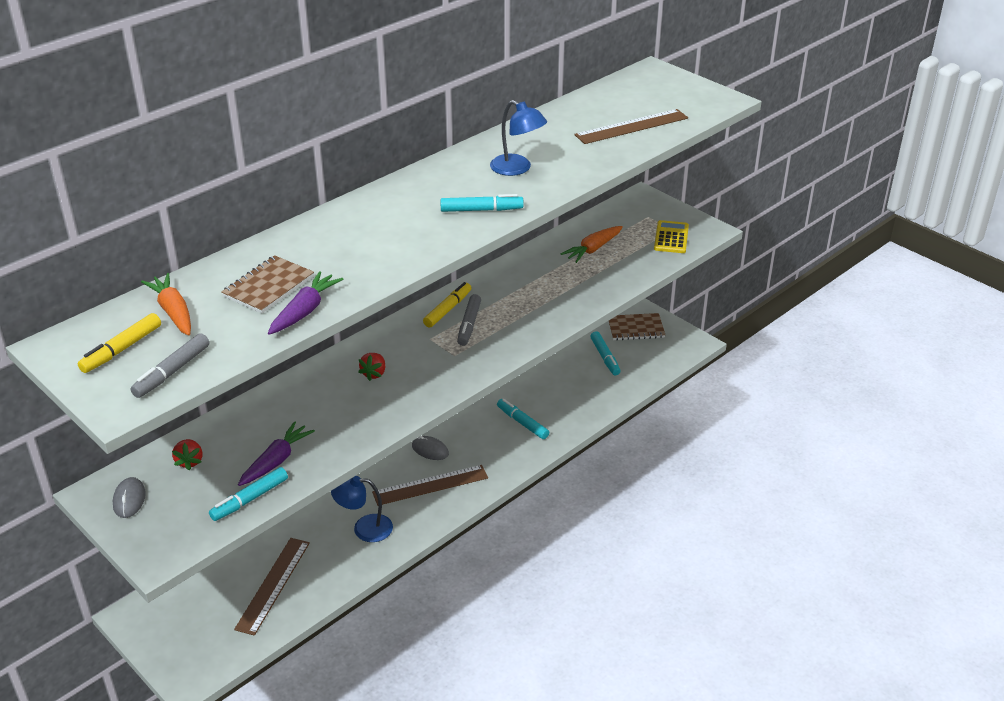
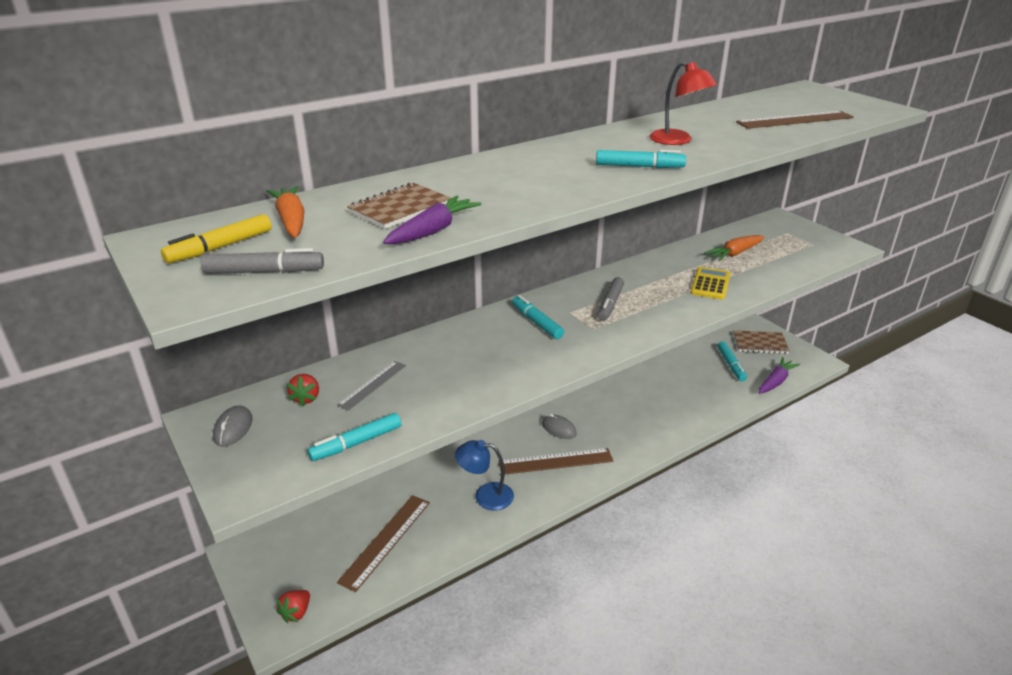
camera: 10 degrees right, 5 degrees down
grey marker [130,333,209,398] -> grey marker turned 135 degrees counterclockwise [201,248,324,274]
purple carrot [238,421,315,486] -> purple carrot moved to [758,357,800,394]
red strawberry [358,353,385,381] -> red strawberry moved to [276,590,310,623]
yellow marker [423,282,471,328] -> none
blue lamp [490,100,547,176] -> red lamp [649,61,717,145]
turquoise marker [497,399,549,439] -> turquoise marker moved to [512,295,564,339]
yellow calculator [654,220,689,253] -> yellow calculator moved to [690,267,731,300]
none -> grey ruler [337,361,406,411]

